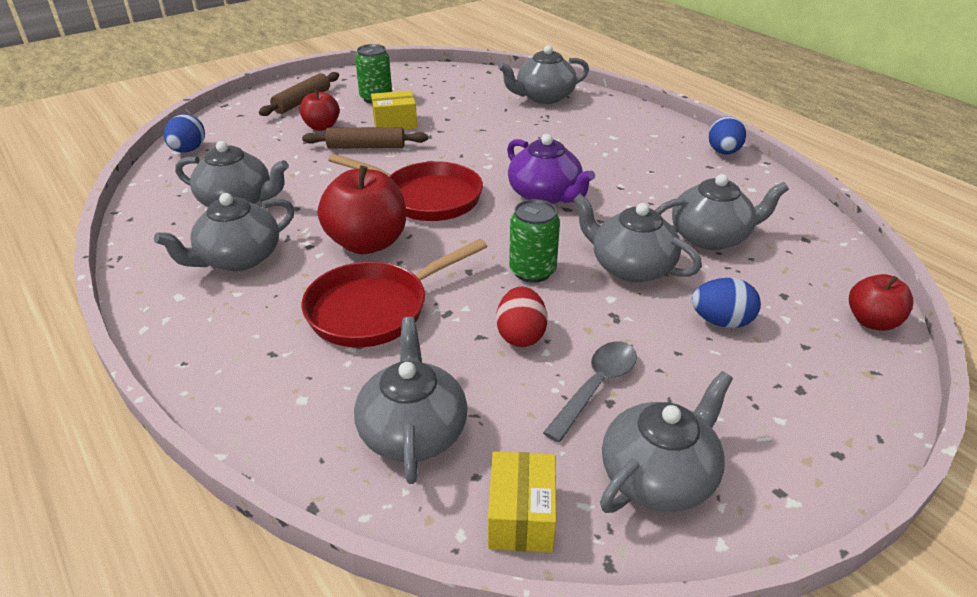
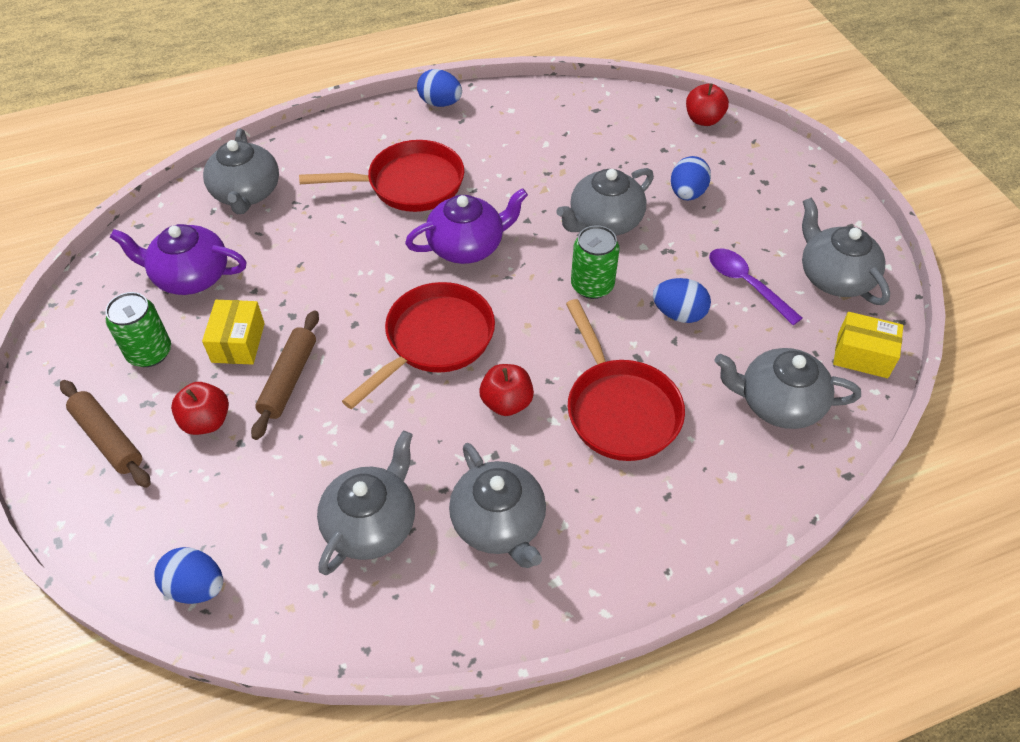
camera: 75 degrees left, 15 degrees up
red apple [318,166,406,254] -> red apple [479,364,534,416], size x0.58
red egg [496,287,548,347] -> blue egg [653,278,711,323]
grey spoon [543,342,637,442] -> purple spoon [709,248,802,325]
grey teapot [655,174,789,250] -> none
none -> purple teapot [110,224,247,295]
none -> red pan [299,140,464,212]

